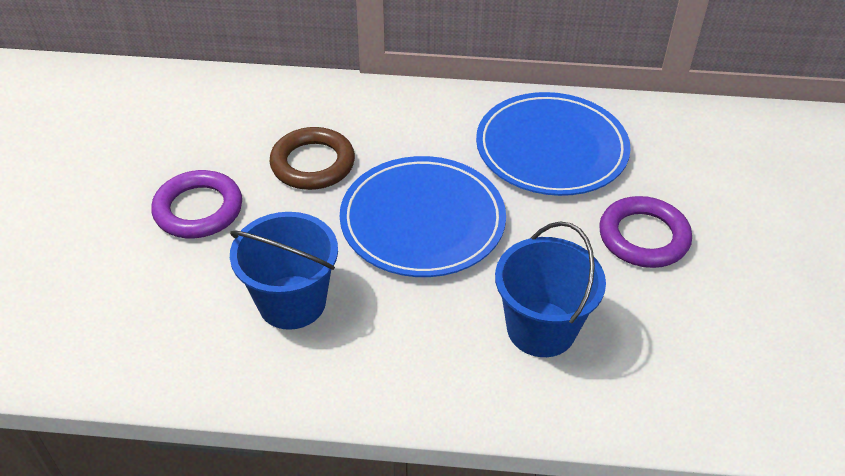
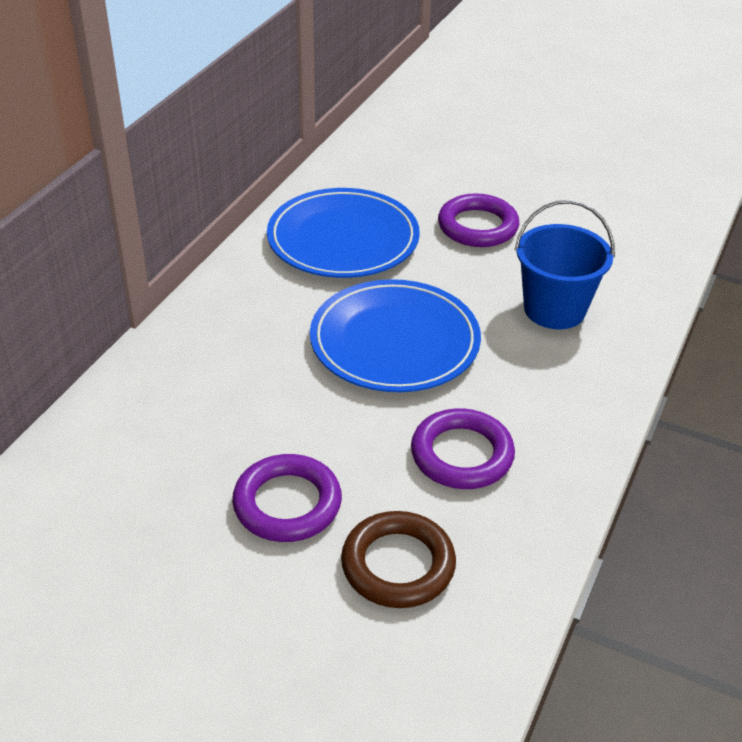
camera: 70 degrees left, 5 degrees down
blue bucket [230,212,338,330] -> purple ring [411,408,515,489]
brown ring [270,127,355,190] -> brown ring moved to [341,511,456,608]

